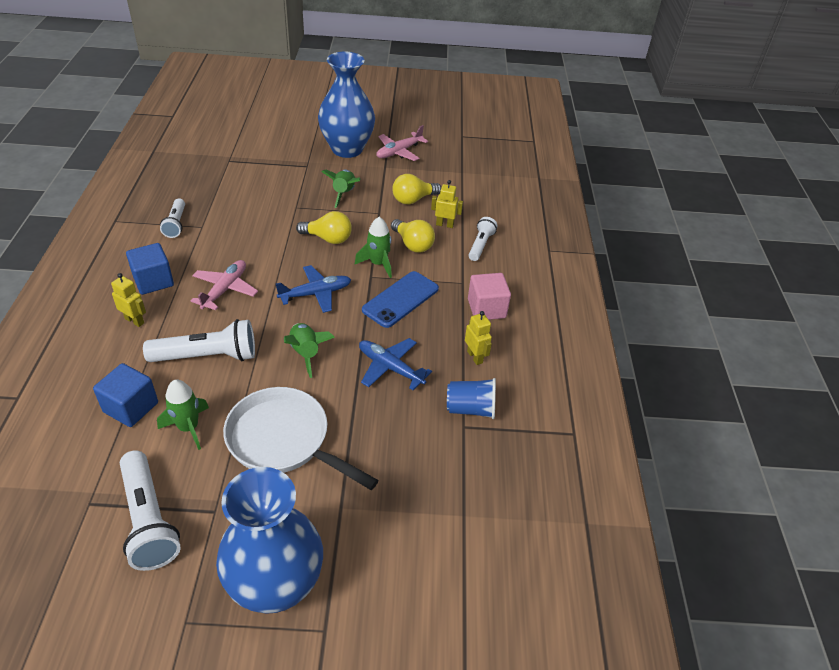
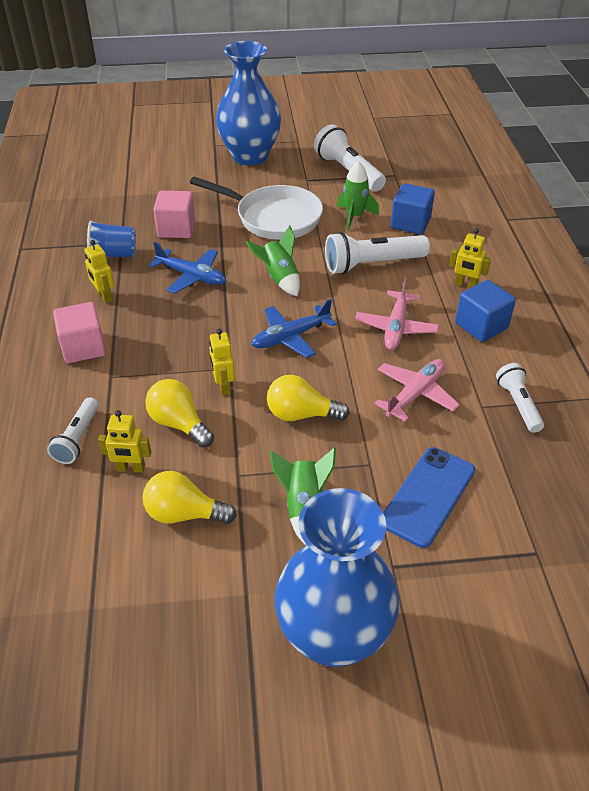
camera: 175 degrees right, 0 degrees up
green rocket [355,217,392,278] -> yellow robot [209,329,235,395]
blue phone [362,271,439,328] -> blue phone moved to [383,447,475,548]
pink plane [376,125,428,161] -> pink plane moved to [374,359,459,421]
yellow light bulb [392,174,441,204] -> yellow light bulb turned 135 degrees counterclockwise [143,471,237,524]
none -> pink cube [153,191,195,238]

